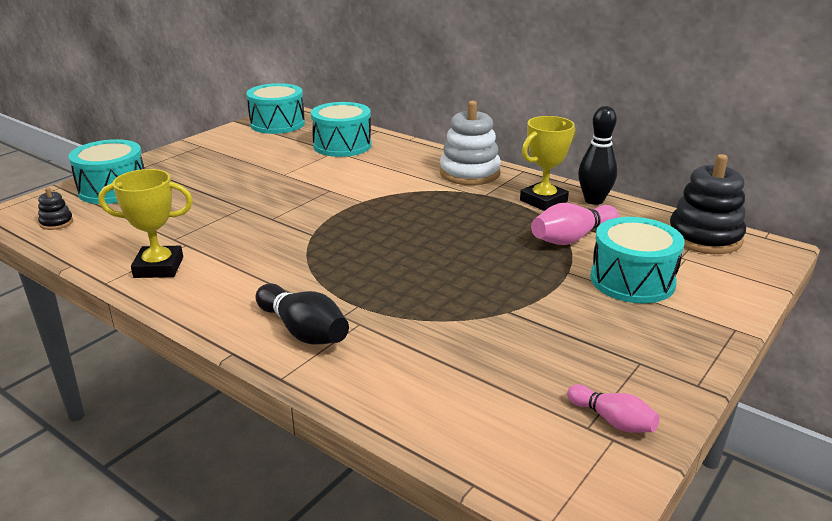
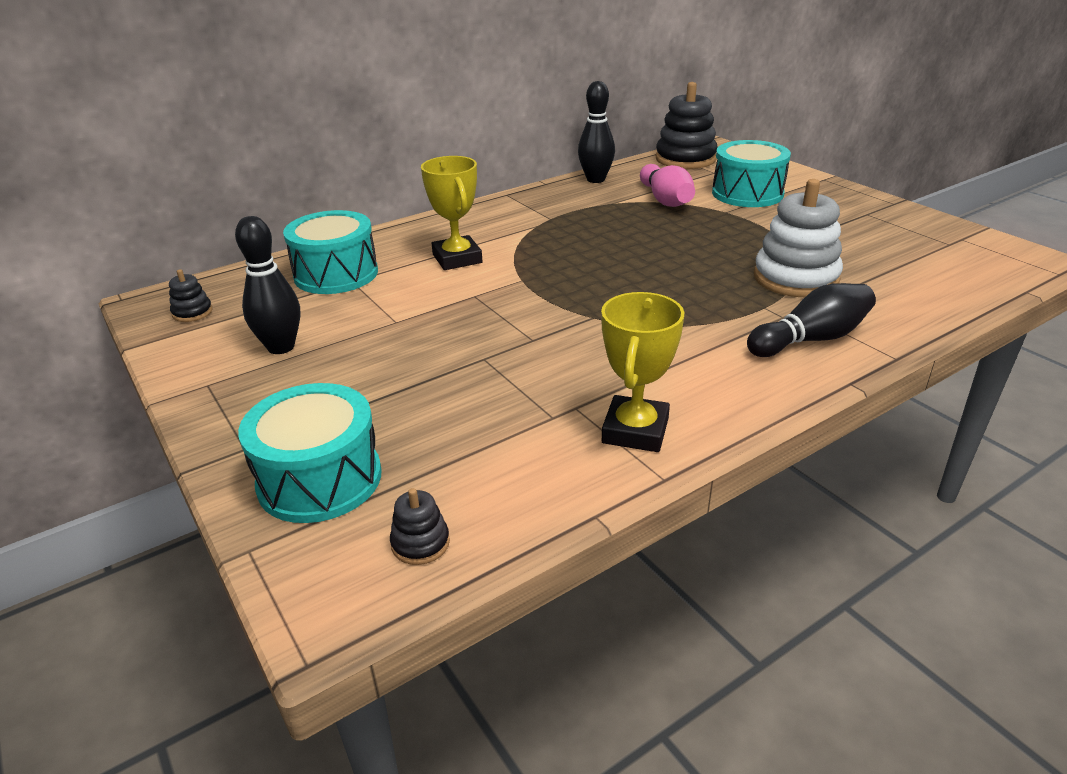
camera: 70 degrees left, 5 degrees up
turquoise drum [246,83,305,134] -> black stacking toy [169,269,213,322]
white stacking toy [440,101,501,185] -> white stacking toy moved to [754,179,843,297]
yellow trophy [520,116,575,211] -> yellow trophy moved to [421,156,483,270]
pink bowling pin [567,384,660,433] -> none
none -> black bowling pin [235,216,300,354]

